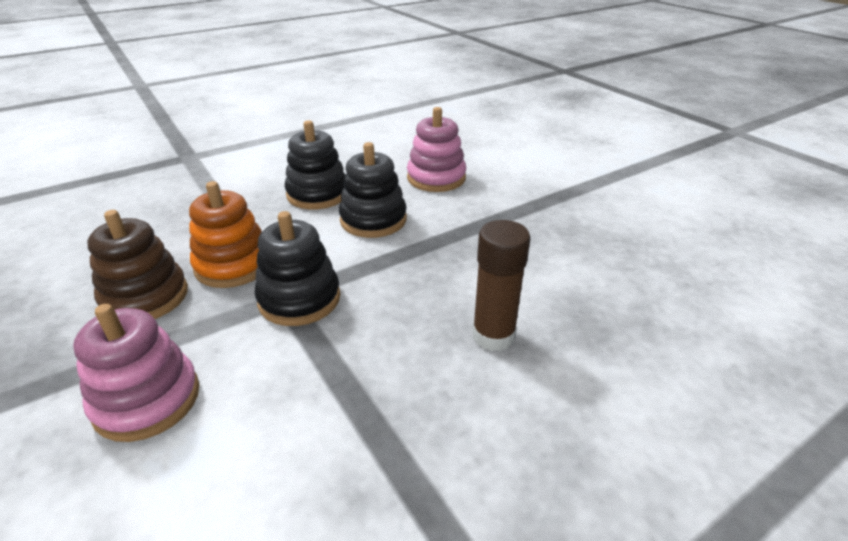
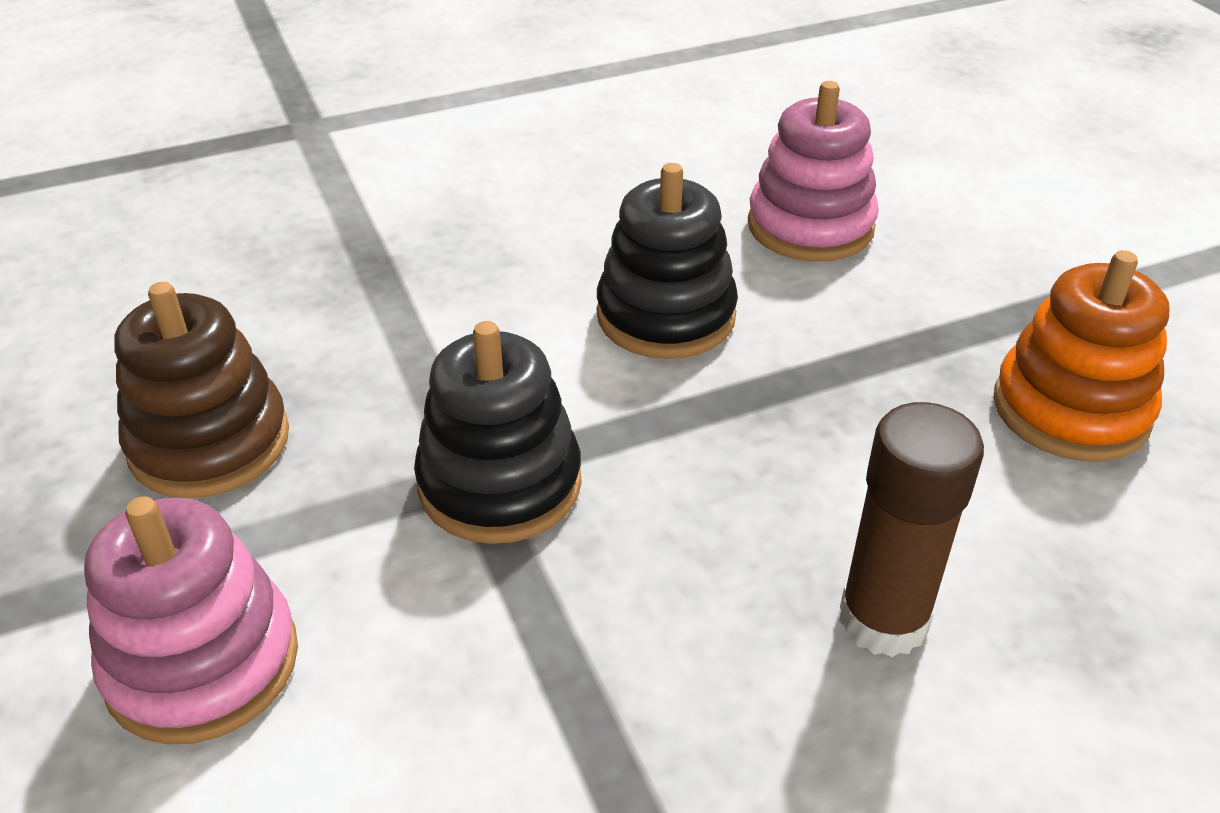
camera: 10 degrees right, 5 degrees up
orange stacking toy [189,181,262,288] -> orange stacking toy moved to [994,250,1169,462]
black stacking toy [285,120,346,209] -> none

